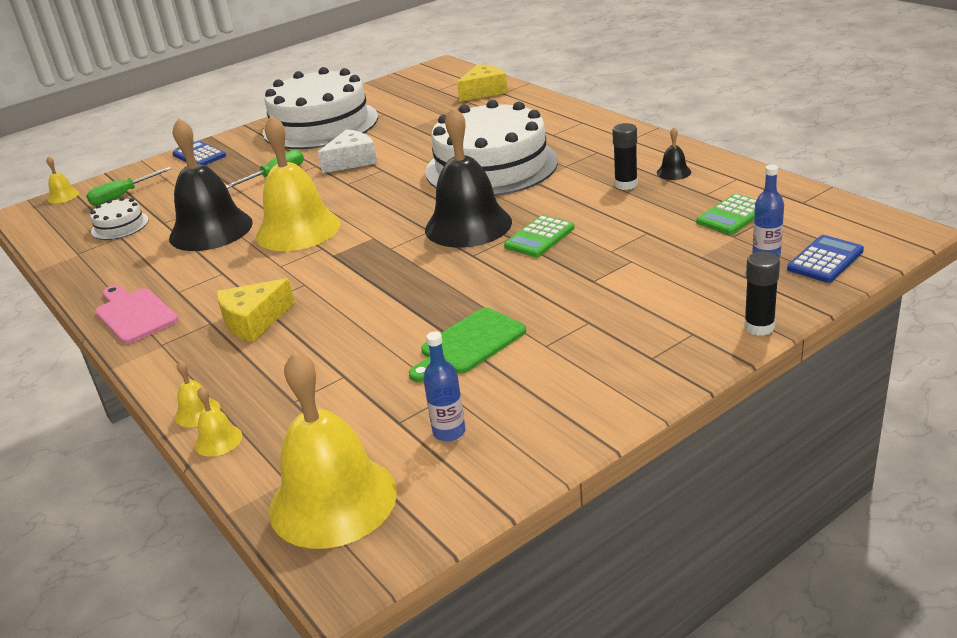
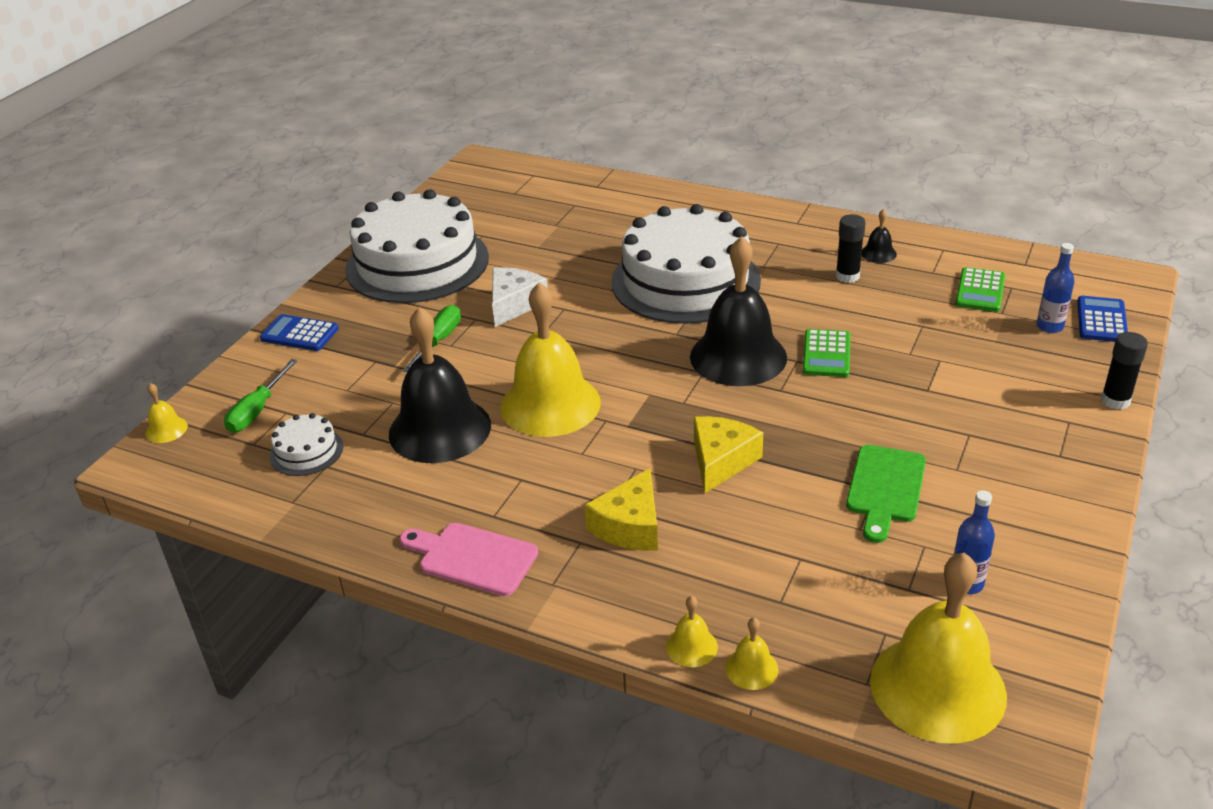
camera: 30 degrees left, 5 degrees up
yellow cheese [457,64,508,102] -> yellow cheese moved to [694,416,763,493]

